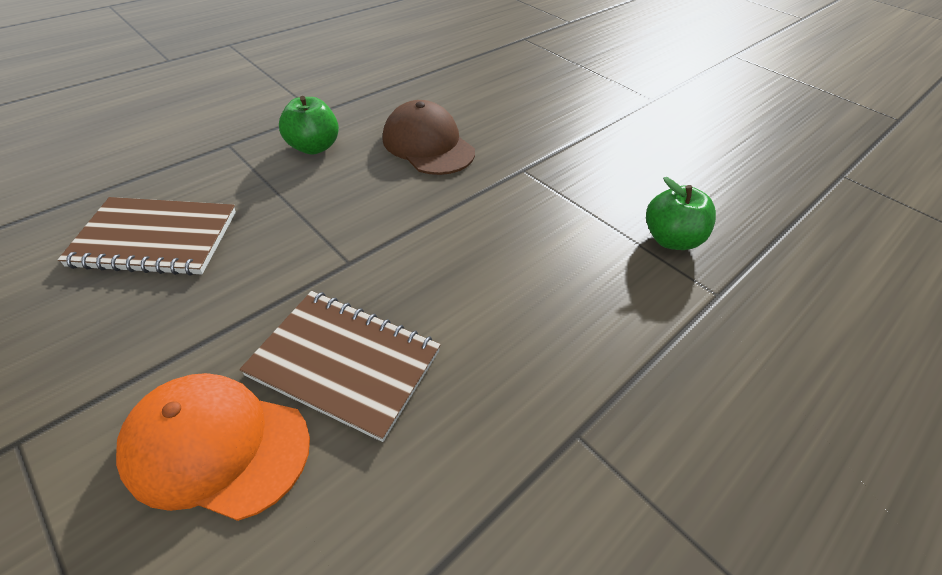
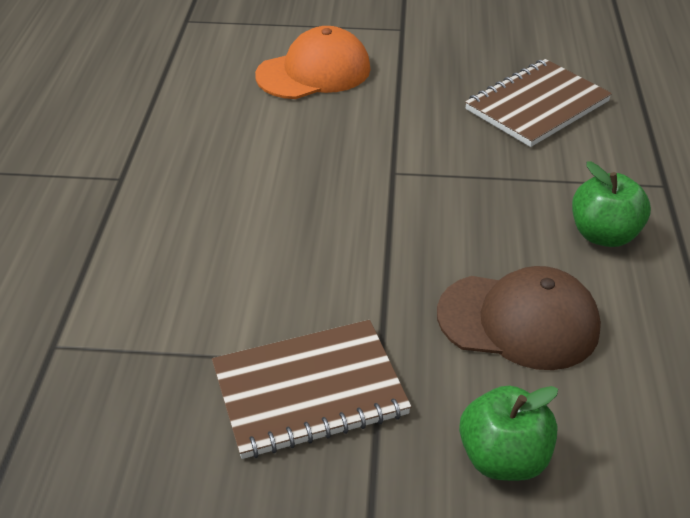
camera: 140 degrees right, 5 degrees down
brown notebook [239,291,441,442] -> brown notebook moved to [212,320,411,459]
green apple [646,177,716,250] -> green apple moved to [459,386,558,481]

